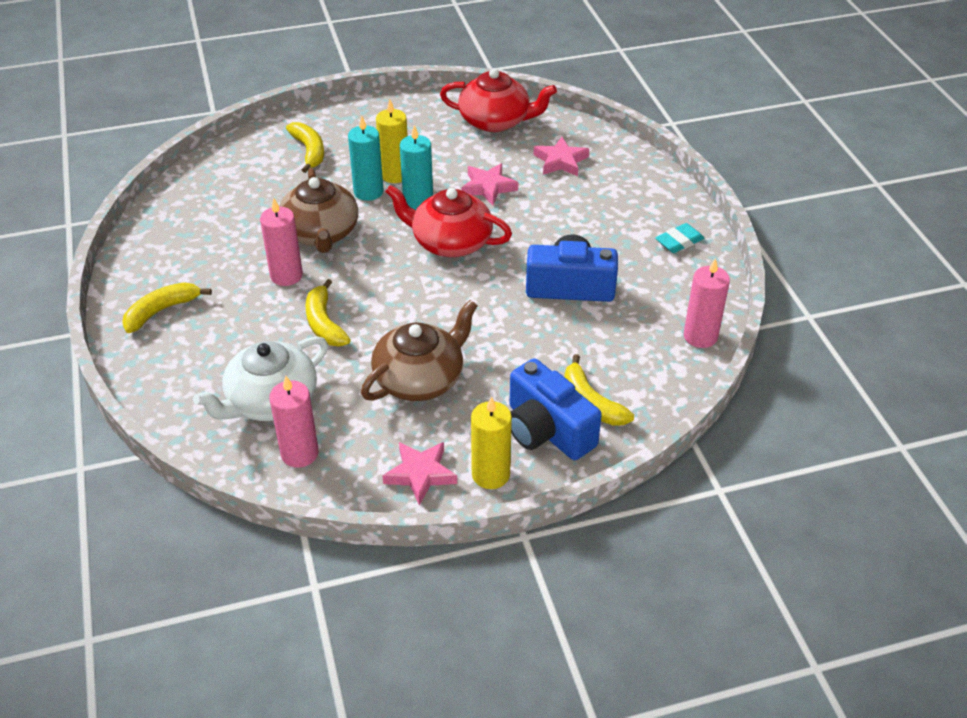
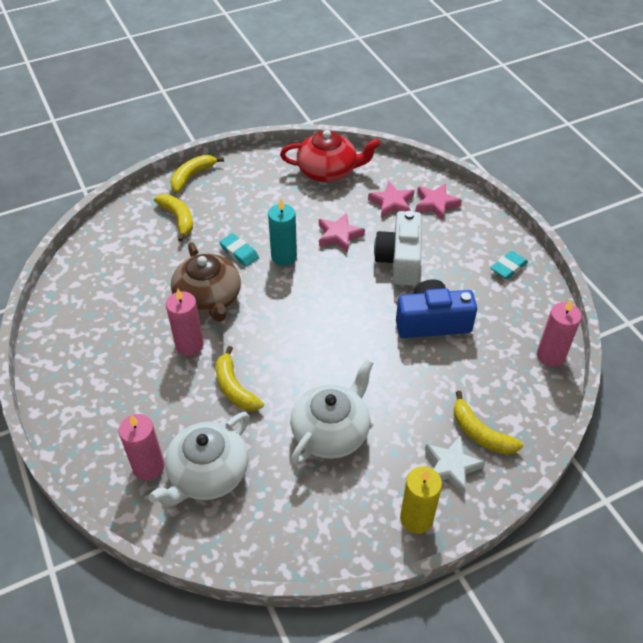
camera: 10 degrees left, 5 degrees up
yellow banana [122,282,212,333] -> yellow banana moved to [170,155,224,193]
pink candle [269,376,319,468] -> pink candle moved to [119,414,165,480]
turquoise candle [348,116,384,201] -> turquoise eraser [219,233,259,267]
brown teapot [361,300,478,401] -> white teapot [290,359,373,466]
yellow candle [376,100,408,183] -> none
pink star [382,442,457,505] -> pink star moved to [416,183,462,221]
red teapot [385,185,512,257] -> none
blue camera [510,358,602,460] -> white star [425,435,485,494]
none -> white camera [374,211,422,286]

